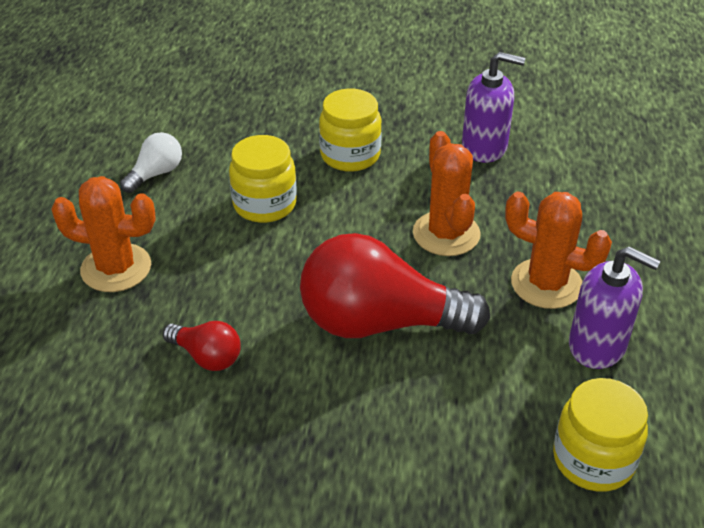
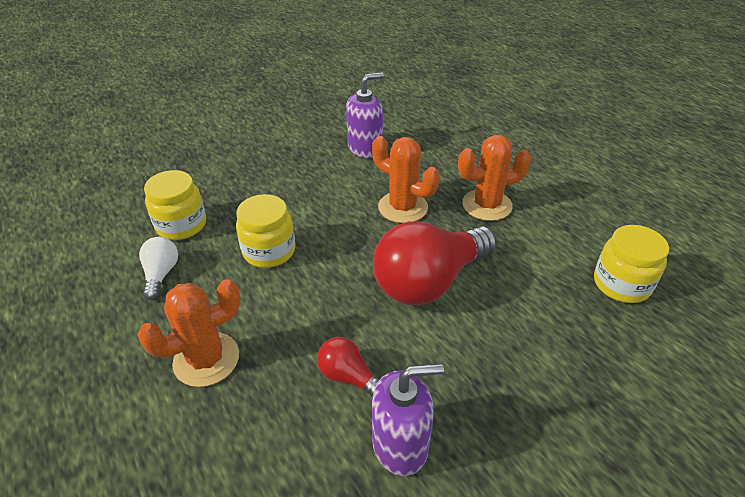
camera: 40 degrees left, 0 degrees up
red light bulb [163,321,241,371] -> red light bulb turned 135 degrees counterclockwise [317,337,379,396]
yellow jar [319,89,382,172] -> yellow jar moved to [144,170,206,240]
purple soap dispenser [569,247,660,369] -> purple soap dispenser moved to [372,364,444,476]

